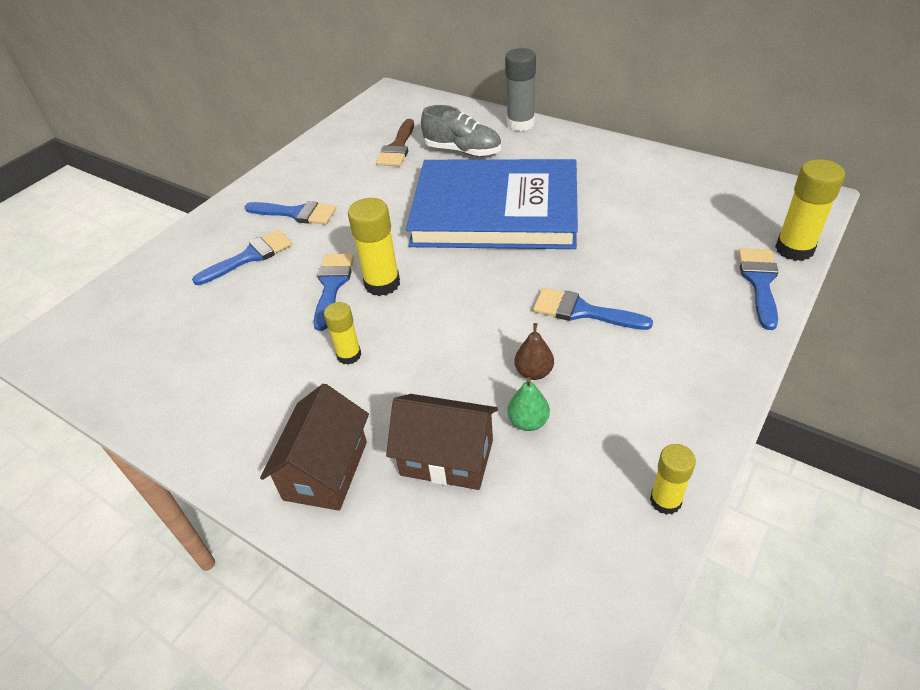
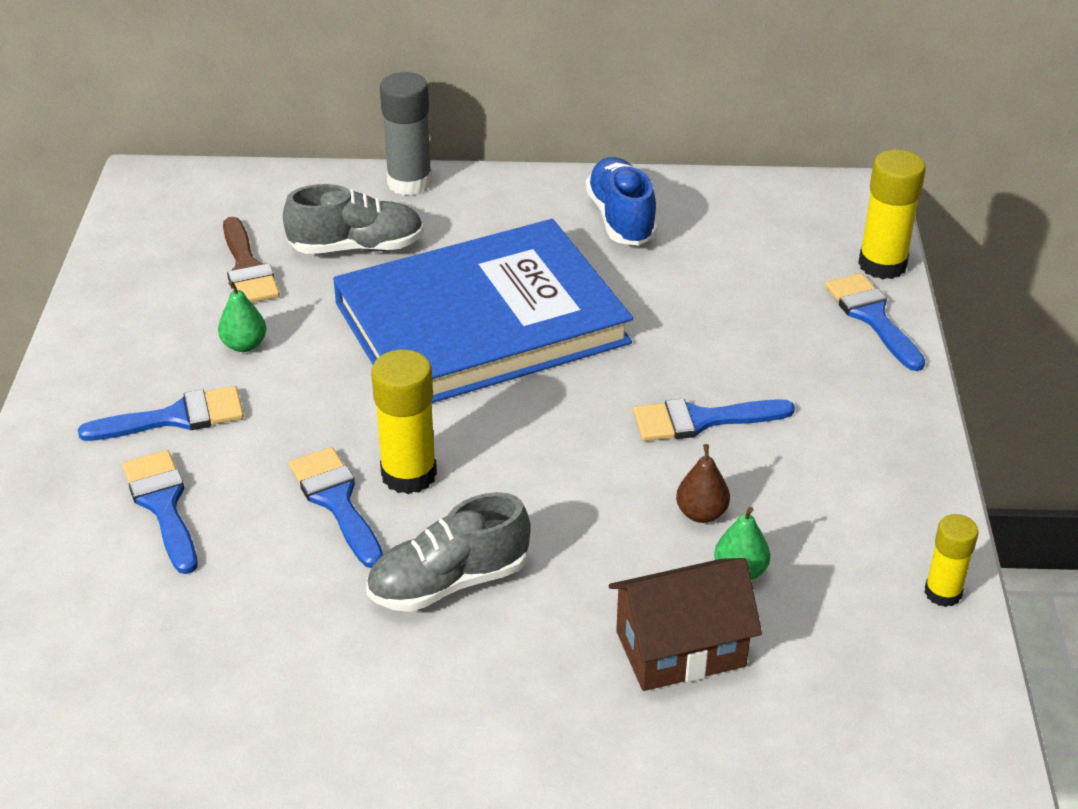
camera: 35 degrees left, 5 degrees down
blue brush [192,230,292,285] -> blue brush turned 45 degrees counterclockwise [122,450,197,574]
brown house [260,384,369,511] -> none
yellow glue stick [324,302,361,365] -> grey shoe [366,492,531,612]
none -> green pear [218,281,266,352]
none -> blue shoe [586,157,658,246]

